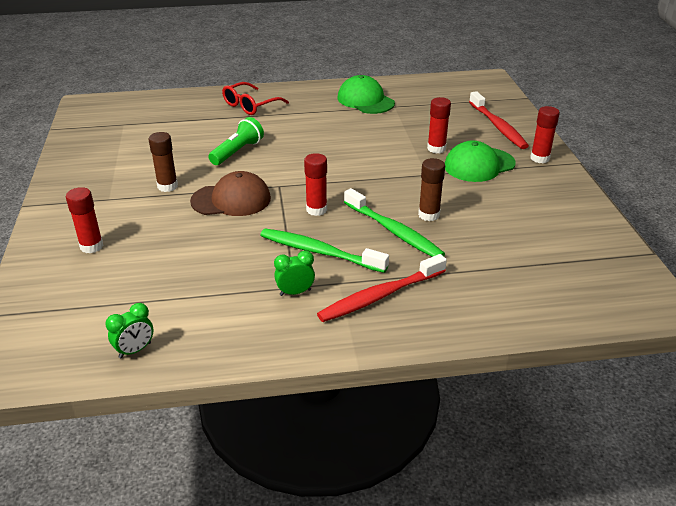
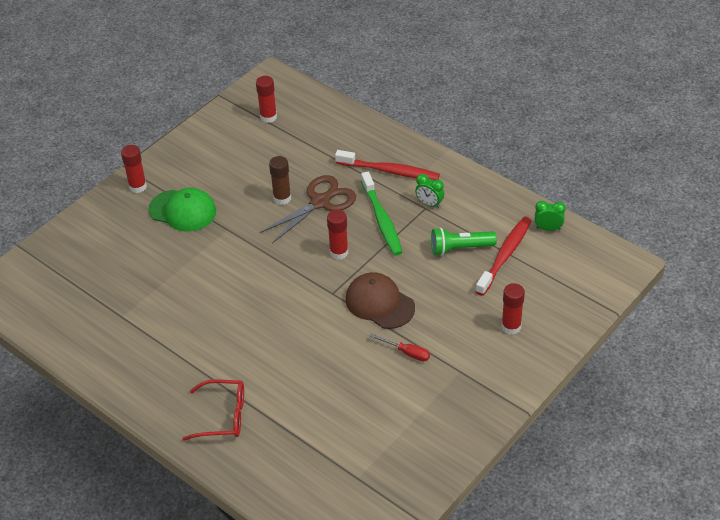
camera: 130 degrees left, 10 degrees up
brown glue stick [149,132,178,192] -> red screwdriver [369,334,430,361]
green flashlight [208,117,264,165] -> green flashlight moved to [431,228,497,256]
green cap [338,75,395,114] -> none
green toothbrush [344,188,445,257] -> brown scissors [259,175,356,243]
red glue stick [427,97,451,154] -> red glue stick moved to [256,76,277,123]
red toothbrush [469,91,529,149] -> red toothbrush moved to [475,217,532,296]

